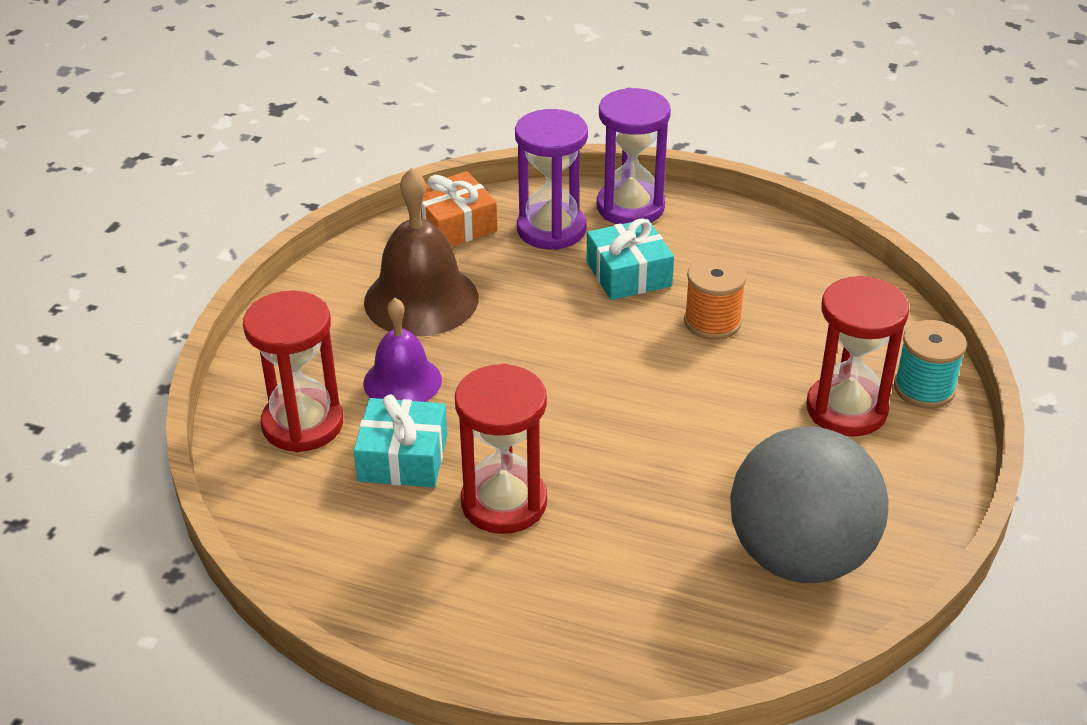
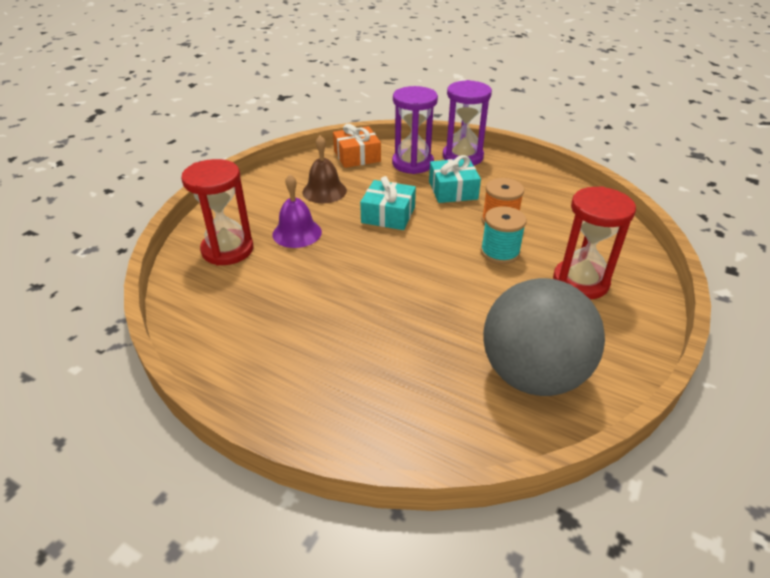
camera: 10 degrees right, 0 degrees up
turquoise gift [353,395,447,488] -> turquoise gift moved to [360,176,416,230]
brown bell [364,168,479,336] -> brown bell [302,135,347,203], size x0.64
red hourglass [455,364,547,534] -> none
turquoise spool [894,320,967,408] -> turquoise spool moved to [481,206,527,264]

